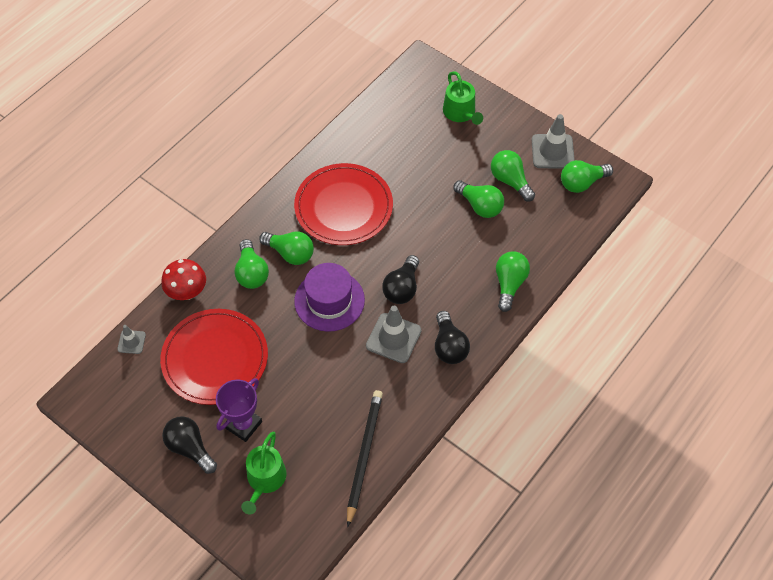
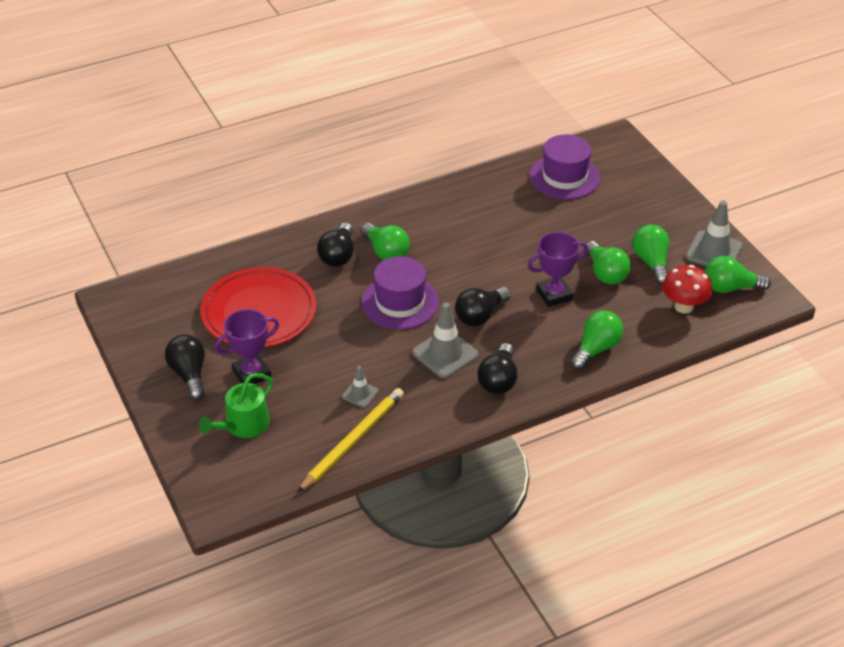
camera: 25 degrees right, 15 degrees down
grey traffic cone [117,325,146,354] -> grey traffic cone moved to [342,366,379,408]
red mushroom [161,259,206,300] -> red mushroom moved to [662,265,712,314]
green light bulb [234,239,269,289] -> black light bulb [317,223,354,267]
red plate [294,163,393,245] -> none
black pencil [347,390,383,527] -> yellow pencil [297,388,404,493]
green watering can [443,71,483,125] -> none
none -> purple trophy [528,232,588,307]
none -> purple hat [529,134,600,199]

